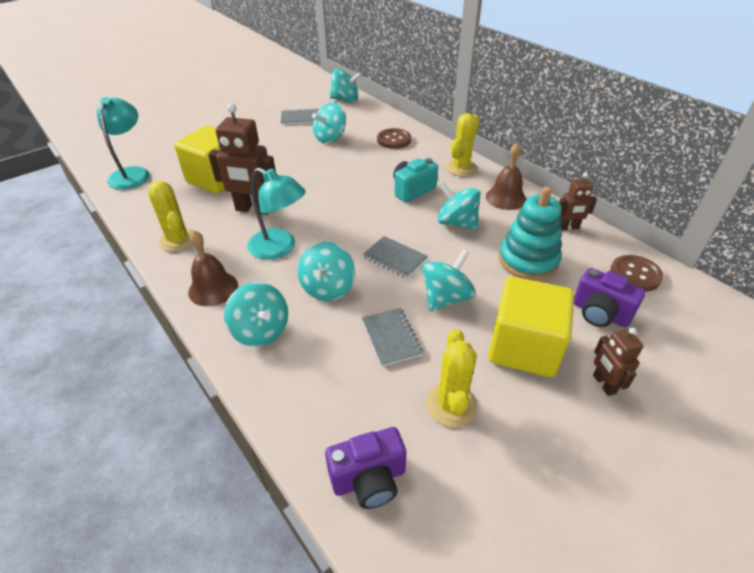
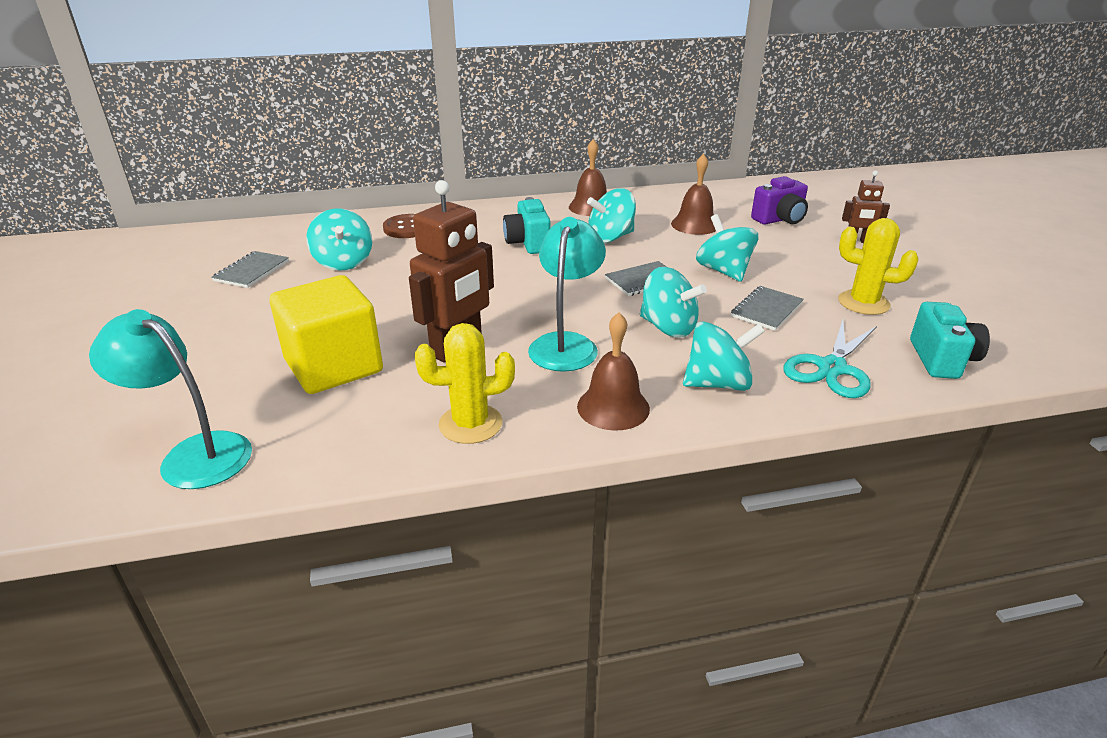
camera: 65 degrees left, 10 degrees down
turquoise lamp [247,167,306,260] -> turquoise lamp turned 45 degrees counterclockwise [528,217,606,372]
purple camera [325,427,406,509] -> turquoise camera [910,302,990,379]
turquoise spinning top [330,69,362,103] -> none
grey notebook [362,308,423,367] -> grey notebook turned 60 degrees counterclockwise [731,286,804,331]
yellow cactus [446,113,479,176] -> none
yellow cube [488,277,574,377] -> none
turquoise stacking toy [499,187,562,280] -> brown bell [671,154,716,235]
brown robot [559,173,597,230] -> none
brown button [610,255,663,292] -> none
none -> turquoise scissors [783,320,877,398]

